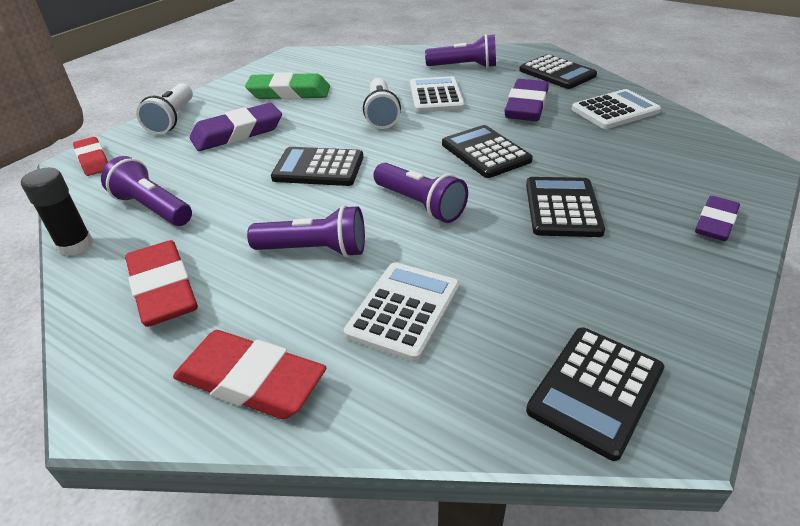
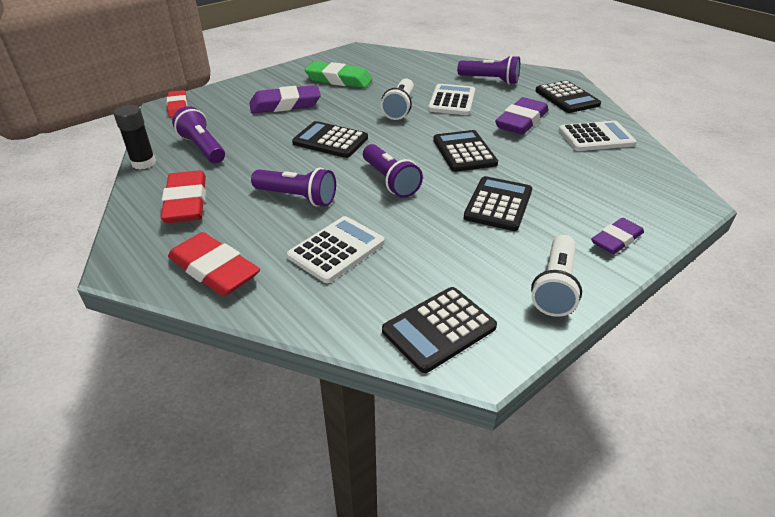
camera: 15 degrees right, 0 degrees up
white flashlight [136,83,193,135] -> white flashlight moved to [531,235,582,317]

